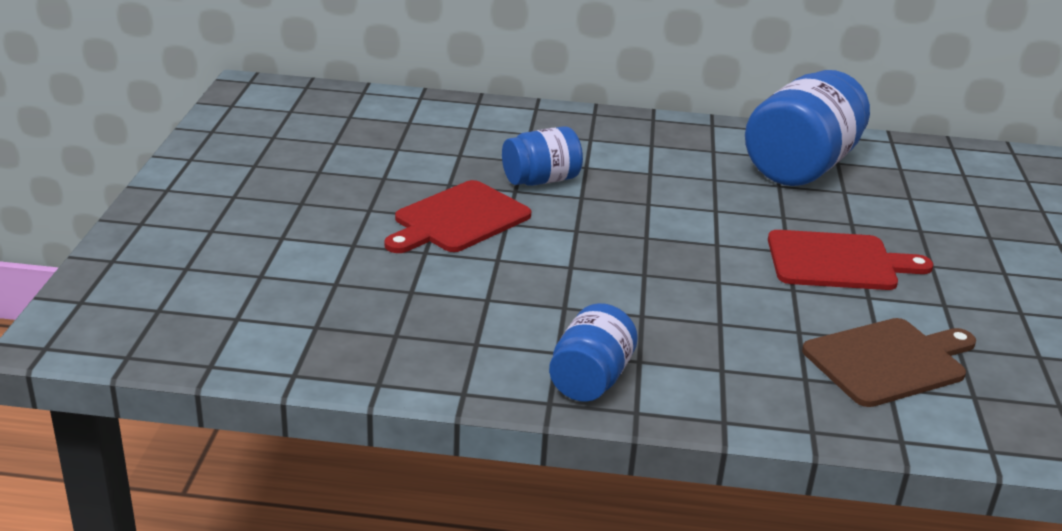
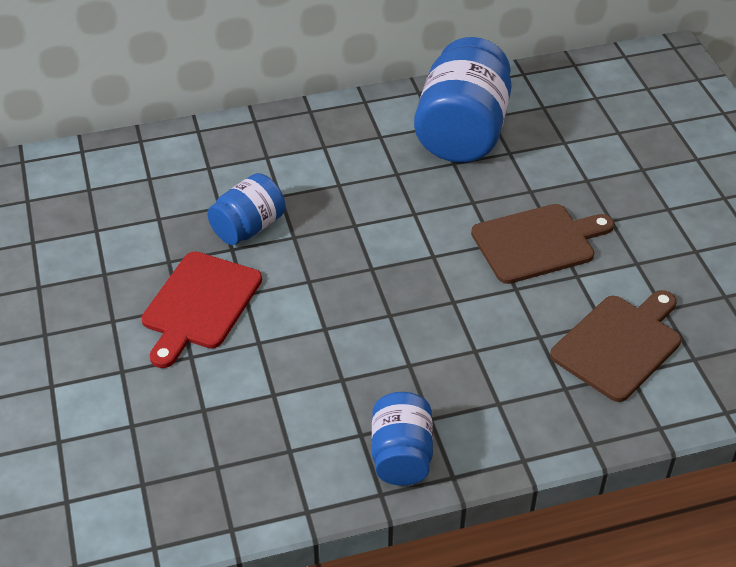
camera: 20 degrees left, 15 degrees up
red cutting board [768,230,933,290] -> brown cutting board [471,204,614,284]

